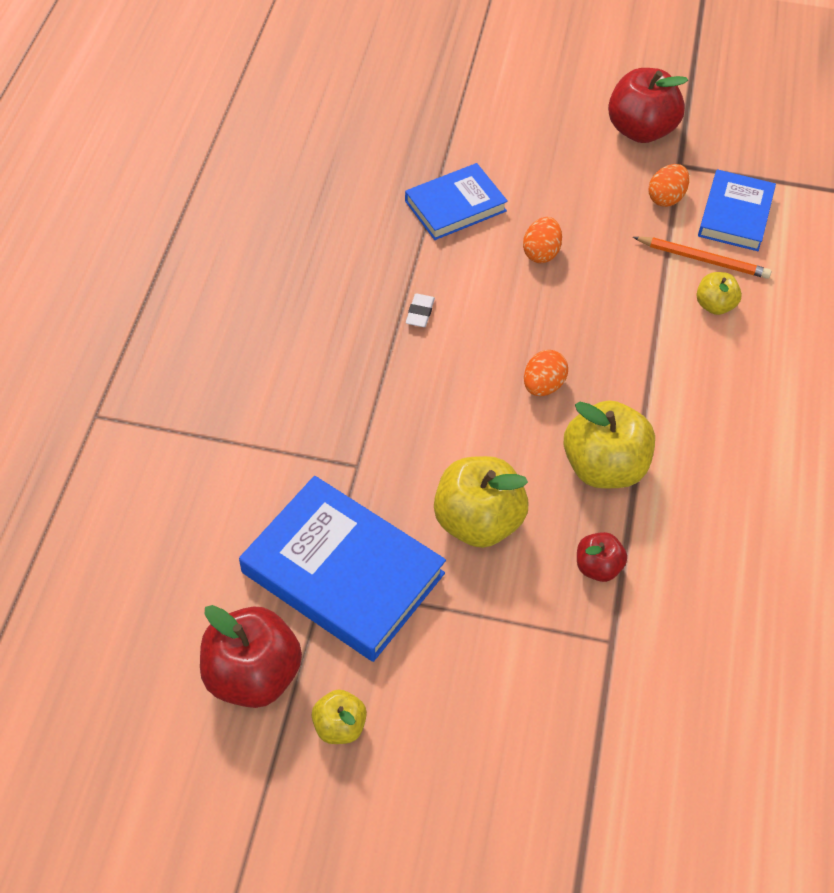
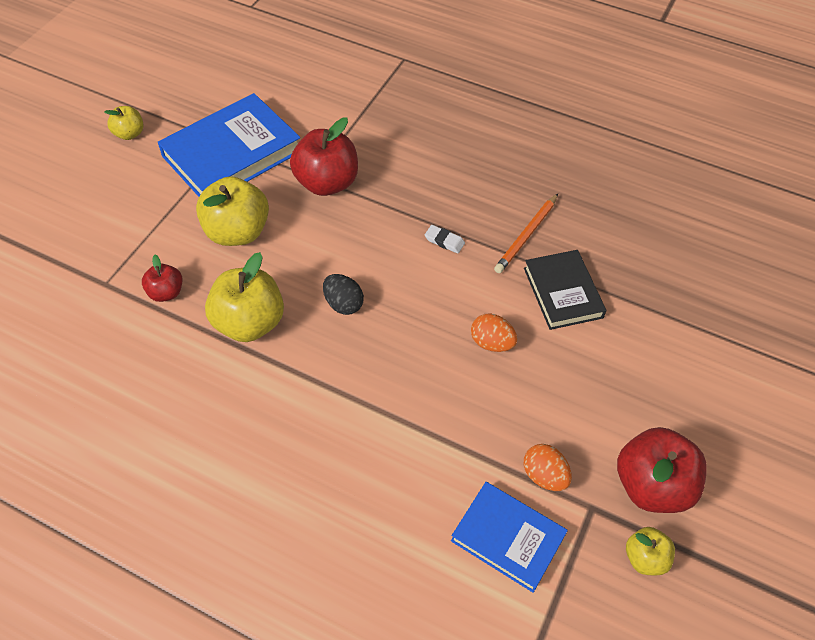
camera: 105 degrees right, 0 degrees up
red apple [200,605,302,708] -> red apple moved to [290,117,358,196]
blue book [405,163,508,240] -> black book [524,250,606,330]
orange egg [524,350,568,396] -> black egg [323,274,364,315]
orange pencil [633,237,772,279] -> orange pencil moved to [494,194,558,273]
yellow apple [696,272,742,315] -> yellow apple moved to [626,527,675,576]

